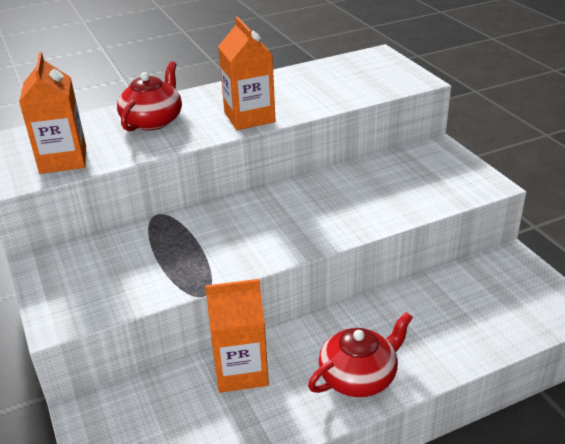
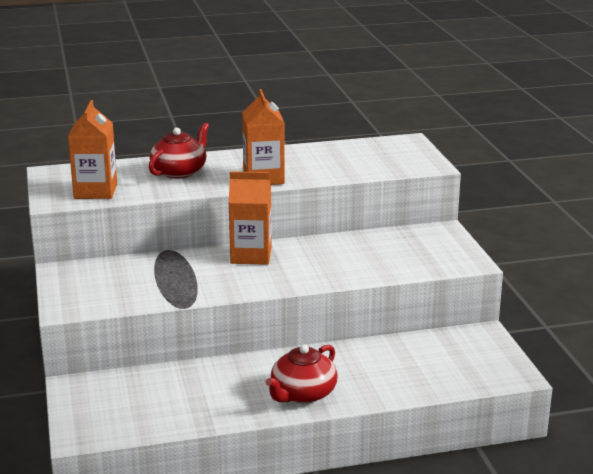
camera: 10 degrees right, 10 degrees down
orange carton [205,279,269,393] -> orange carton moved to [228,171,272,265]
red teapot [308,312,413,397] -> red teapot turned 150 degrees clockwise [265,344,338,403]

